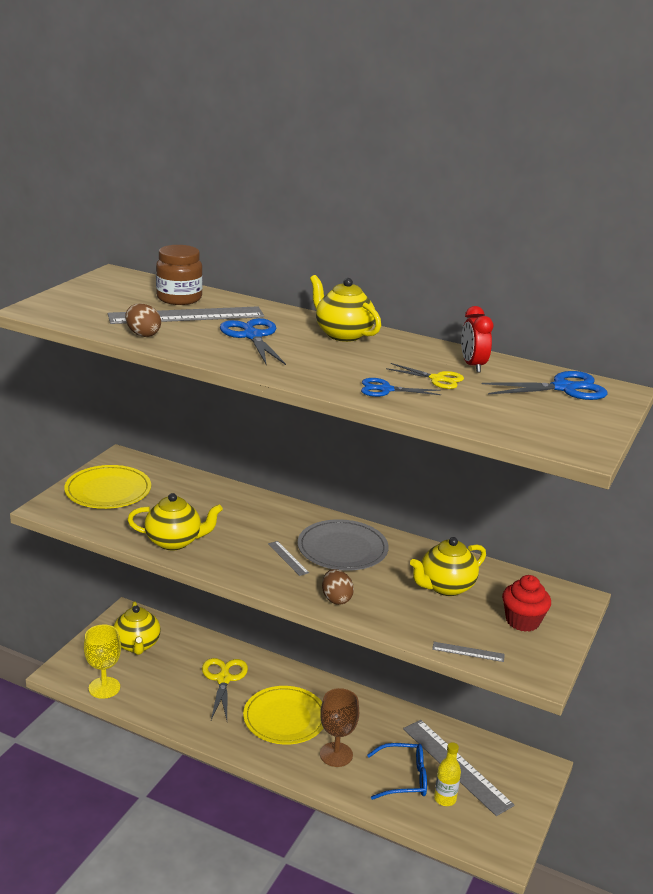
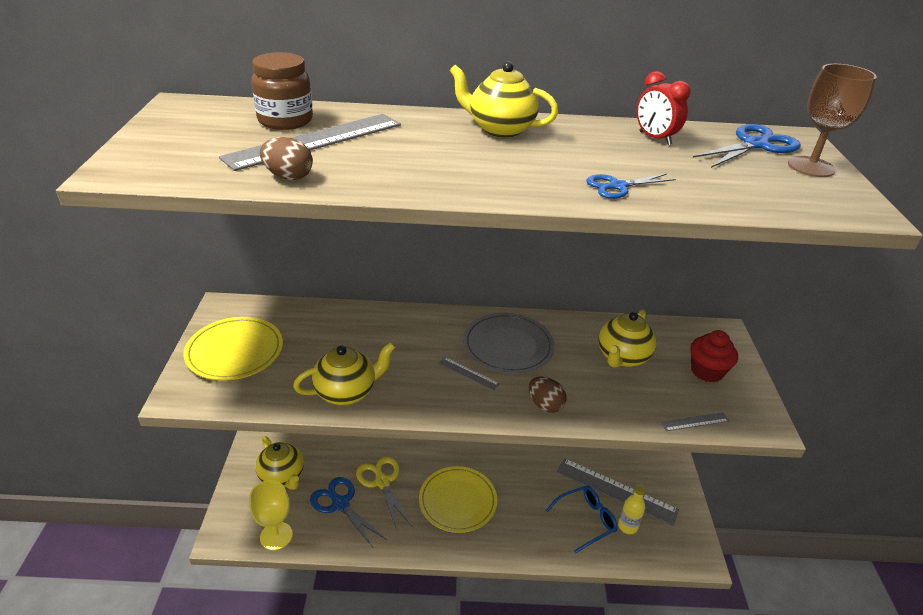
camera: 25 degrees left, 10 degrees up
blue scissors [220,318,286,365] -> blue scissors moved to [310,477,386,549]
brown goblet [320,688,359,767] -> brown goblet moved to [788,64,877,177]
yellow scissors [386,363,464,389] -> none

